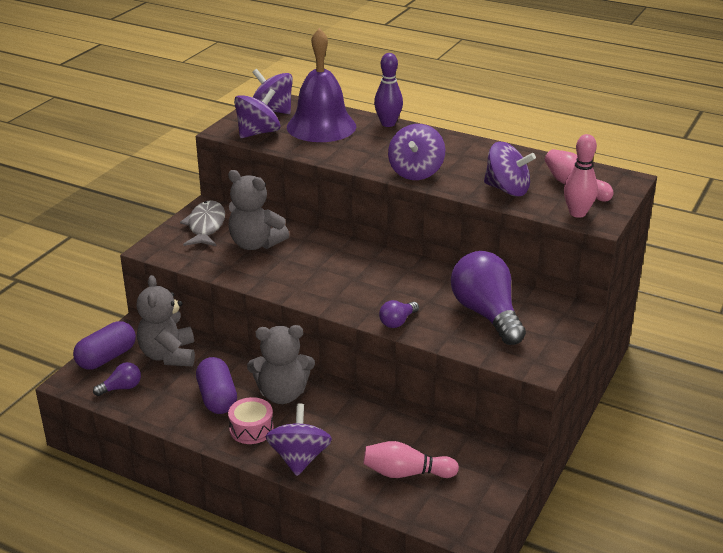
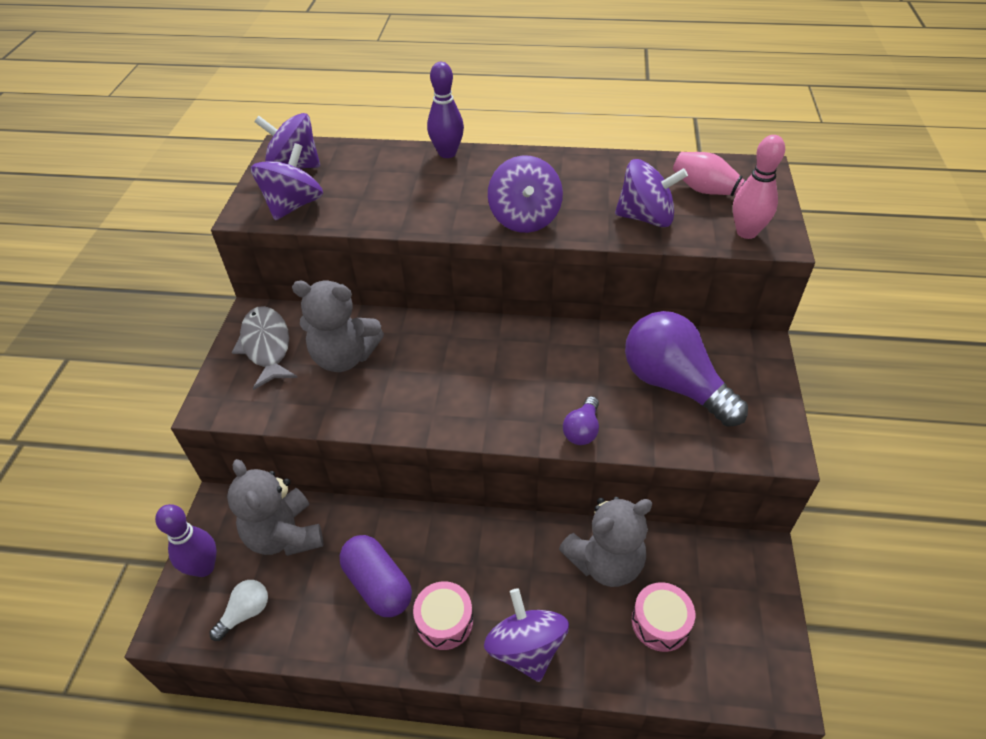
camera: 20 degrees left, 15 degrees up
purple capsule [73,321,136,369] -> purple bowling pin [155,504,217,577]
purple light bulb [93,362,141,396] -> white light bulb [209,580,268,641]
grey teddy bear [247,325,315,404] -> grey teddy bear moved to [559,497,653,587]
purple bell [287,28,356,142] -> none
pink bowling pin [363,441,459,478] -> pink drum [632,582,695,652]

